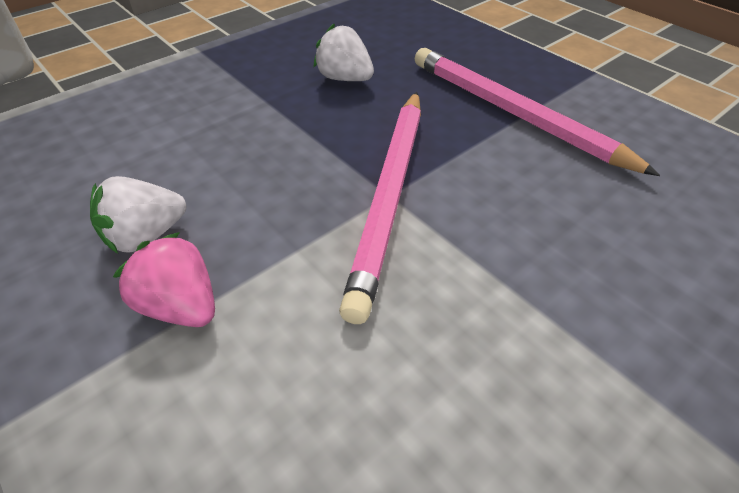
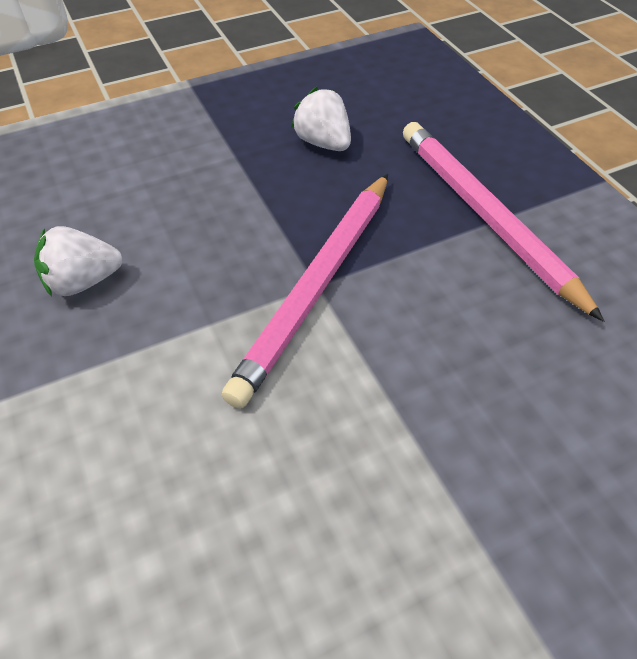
camera: 15 degrees right, 5 degrees up
pink strawberry [113,232,215,327] -> none

